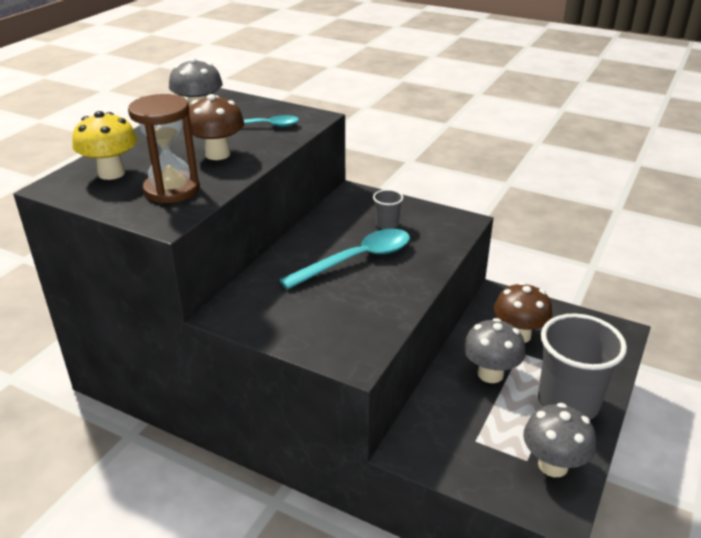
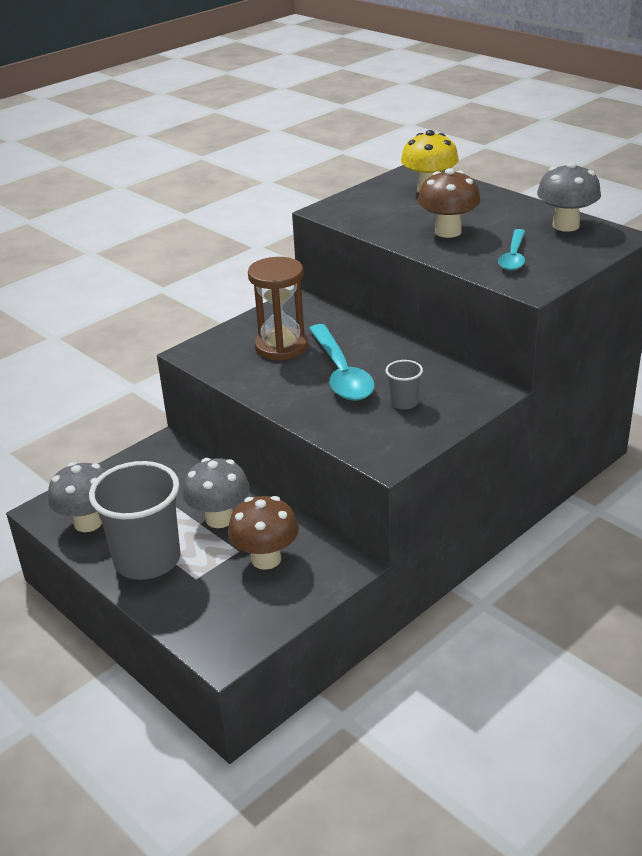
camera: 110 degrees right, 0 degrees up
brown hourglass [128,94,200,203] -> brown hourglass moved to [248,257,308,361]

